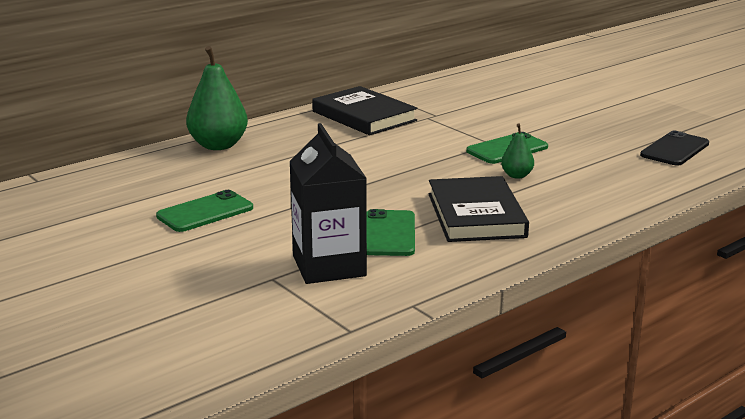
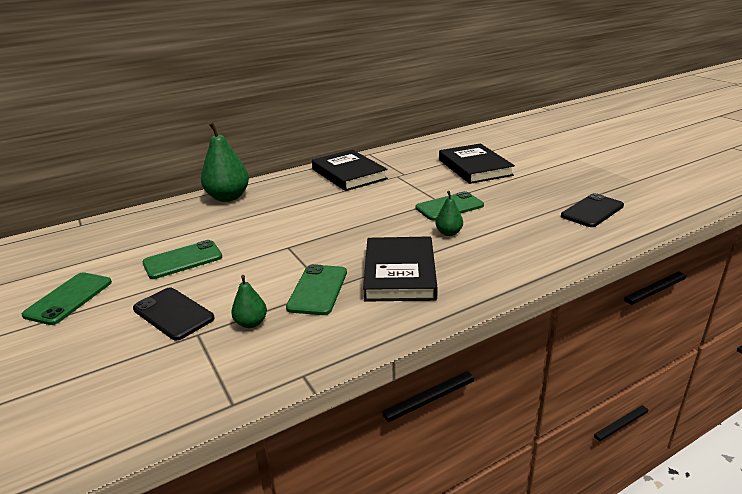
camera: 10 degrees right, 5 degrees up
black carton [290,123,367,284] -> green pear [231,275,267,328]
none -> green phone [22,272,112,325]
none -> black phone [133,288,215,340]
none -> black book [439,143,515,184]

